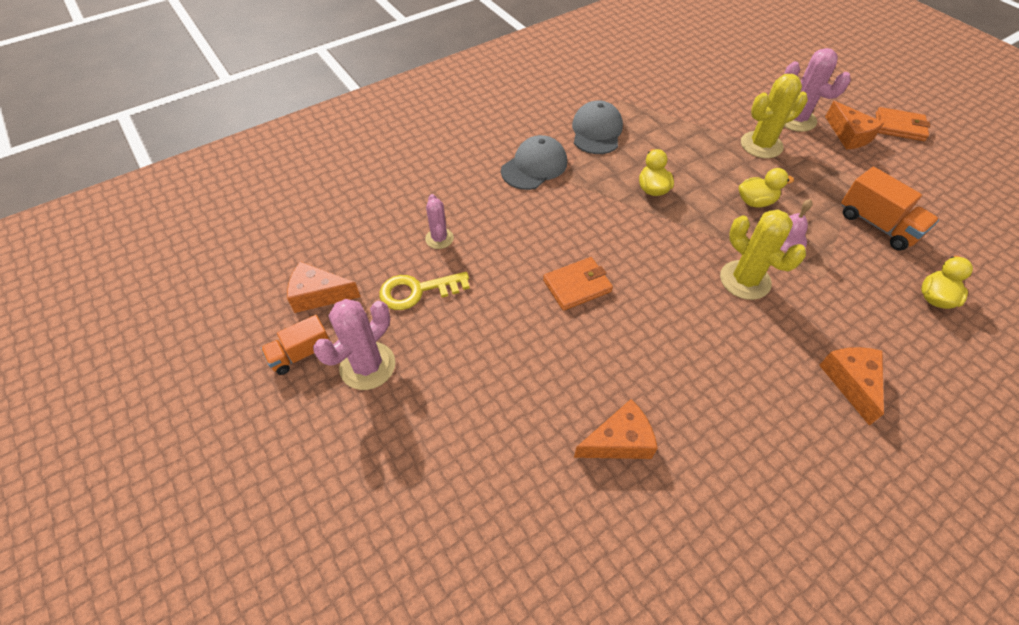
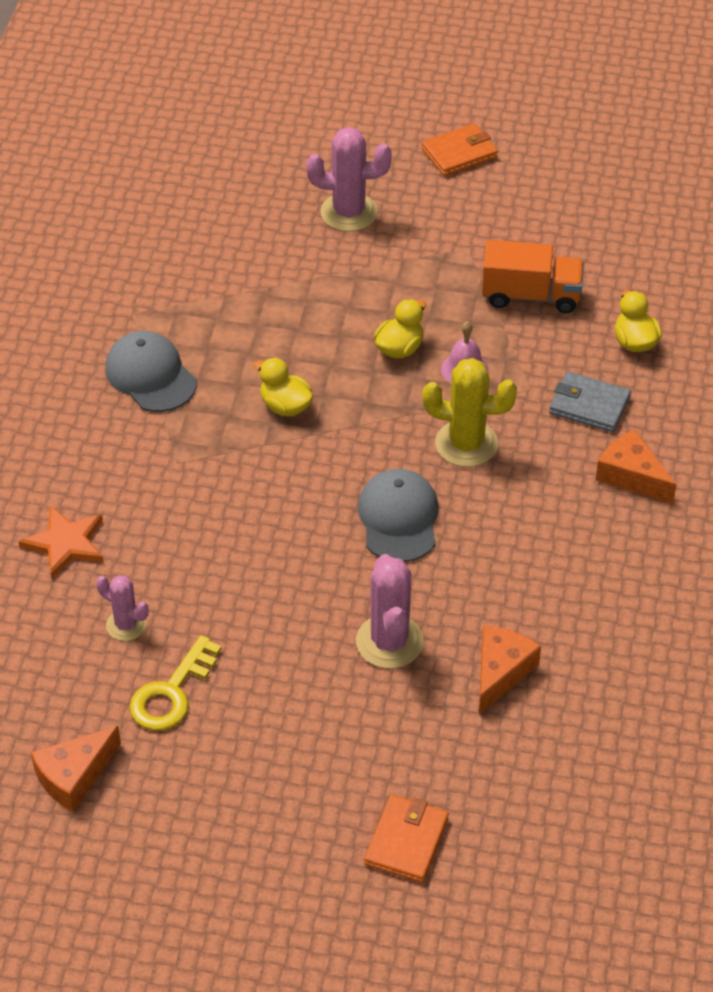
camera: 45 degrees left, 5 degrees down
orange truck [261,315,330,375] -> none
pink cactus [313,299,395,390] -> pink cactus moved to [356,554,424,668]
grey cap [501,135,567,190] -> grey cap moved to [358,469,439,562]
orange wallet [543,257,613,311] -> orange wallet moved to [364,795,449,883]
yellow cactus [741,74,808,158] -> none
orange cheese [825,101,884,150] -> none
none -> orange star [18,505,104,579]
none -> grey wallet [549,371,631,432]

